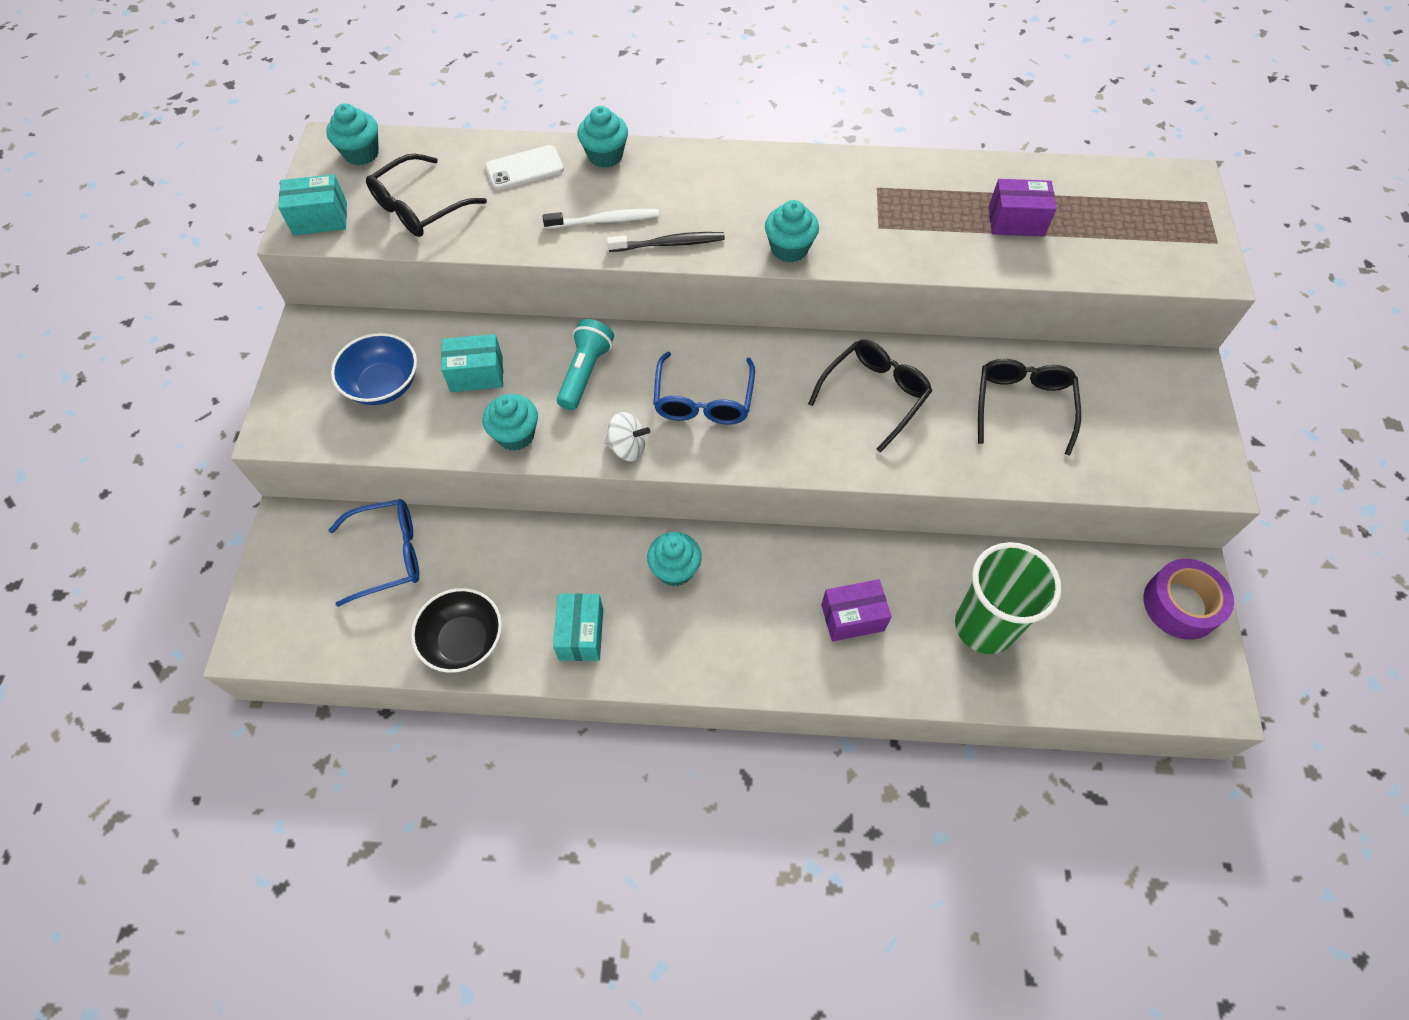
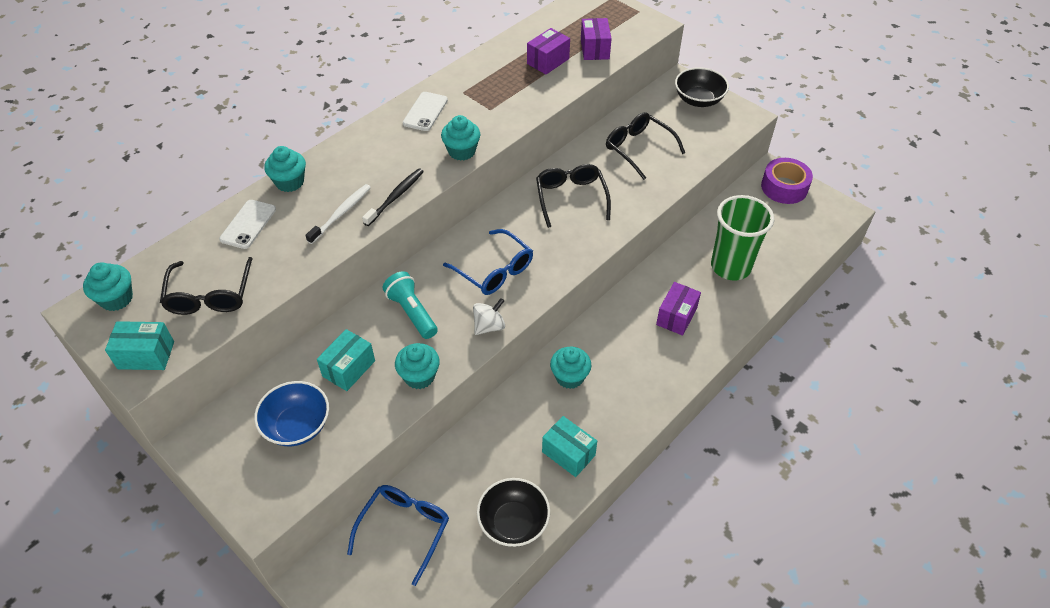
camera: 50 degrees left, 10 degrees down
turquoise box [278,174,347,235] -> turquoise box turned 60 degrees clockwise [105,321,174,370]
none -> white phone [403,92,448,131]
none -> purple box [581,18,612,60]
none -> black bowl [675,67,729,107]

